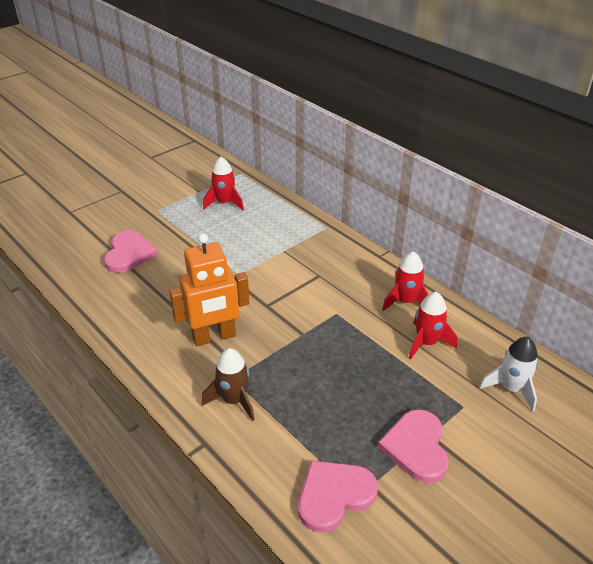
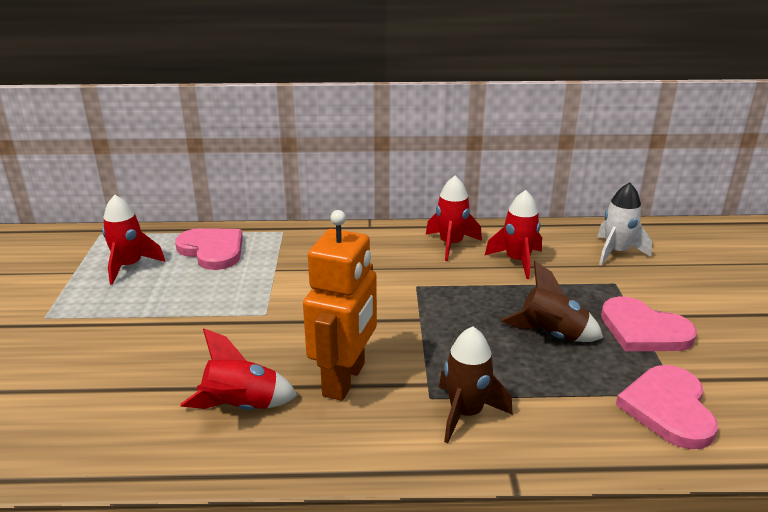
camera: 50 degrees left, 10 degrees down
pink heart [104,230,158,273] -> pink heart moved to [175,228,243,270]
none -> red rocket [180,329,298,410]
none -> brown rocket [501,261,603,342]

